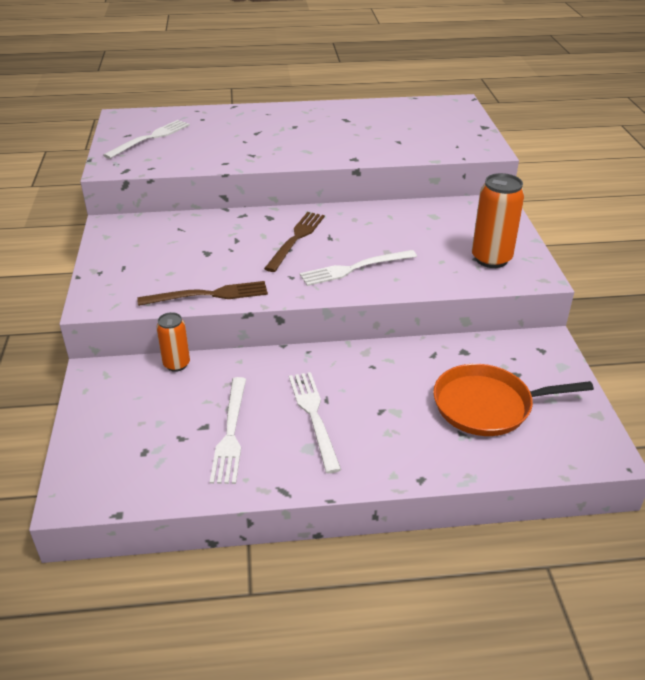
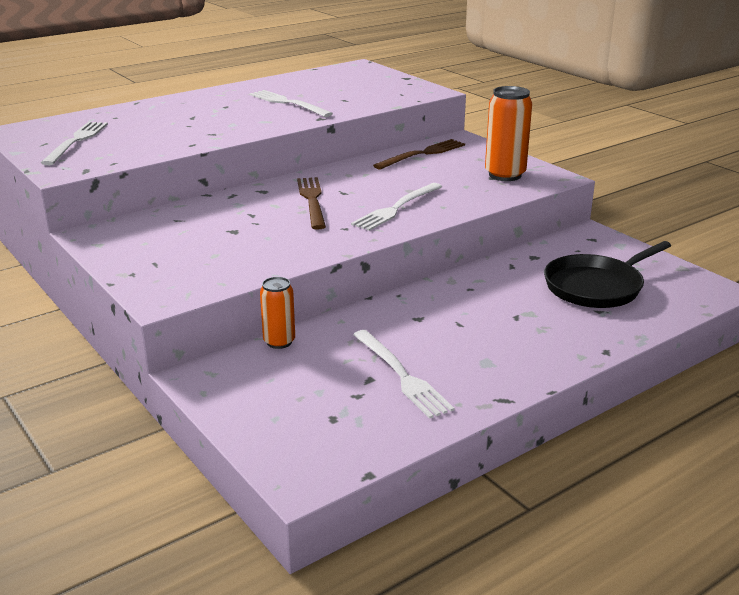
camera: 30 degrees left, 10 degrees down
brown fork [137,281,268,306] -> brown fork moved to [373,139,465,169]
white fork [289,372,341,474] -> white fork moved to [250,90,333,117]
orange pan [433,364,594,436] -> black pan [544,241,671,308]

